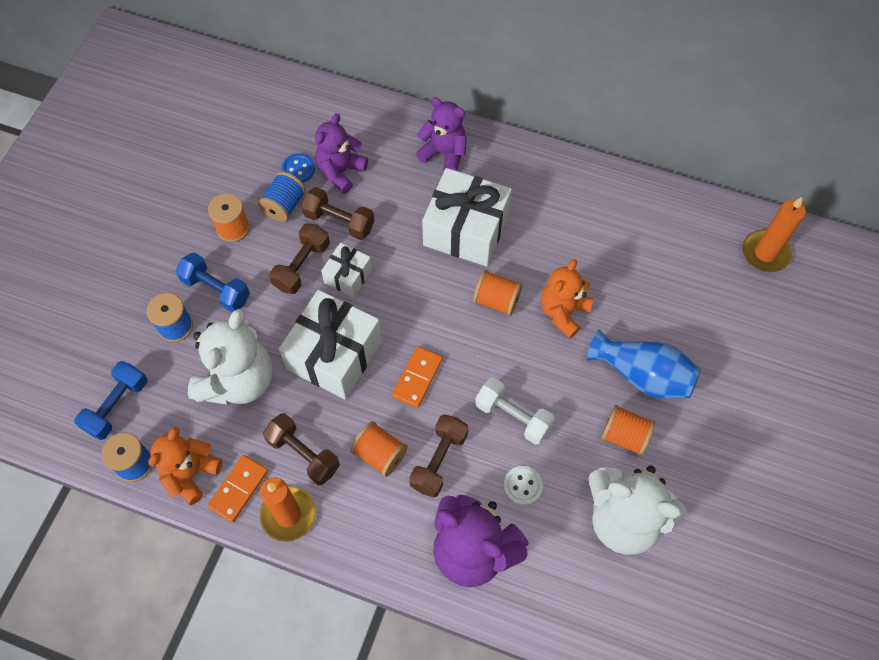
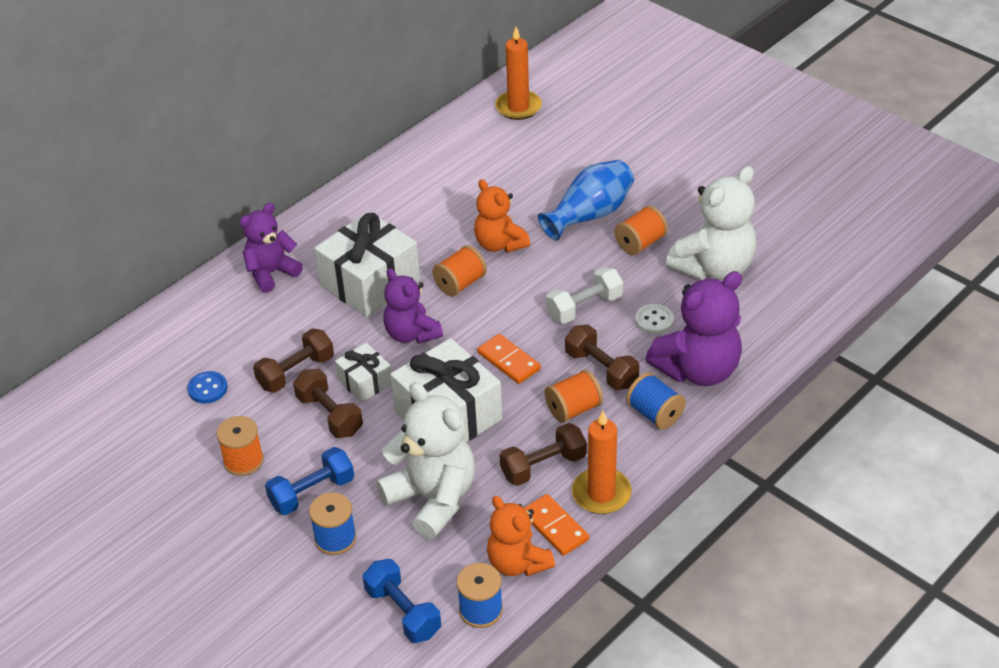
camera: 65 degrees left, 20 degrees down
blue spool [258,171,306,222] -> blue spool moved to [626,372,686,430]
purple teddy bear [315,114,368,194] -> purple teddy bear moved to [383,268,443,344]

